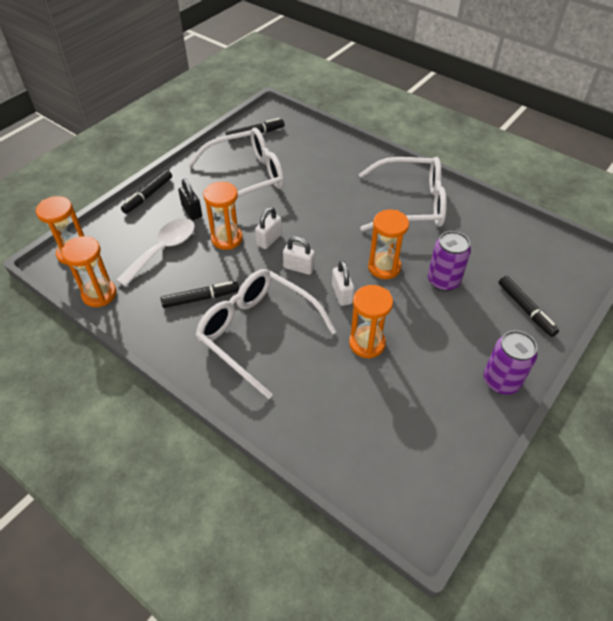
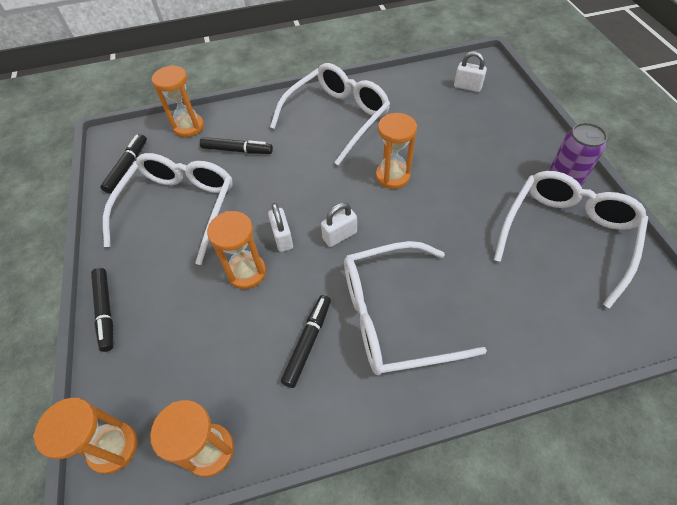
camera: 50 degrees left, 5 degrees up
white spoon [116,218,195,287] -> none
black padlock [178,178,202,220] -> none
white padlock [332,261,354,306] -> white padlock moved to [454,51,487,92]
orange hourglass [349,285,393,359] -> orange hourglass moved to [152,65,204,137]
purple can [428,231,471,291] -> none
black marker [499,276,559,337] -> black marker moved to [200,137,273,154]
none -> white glasses [494,171,648,309]

